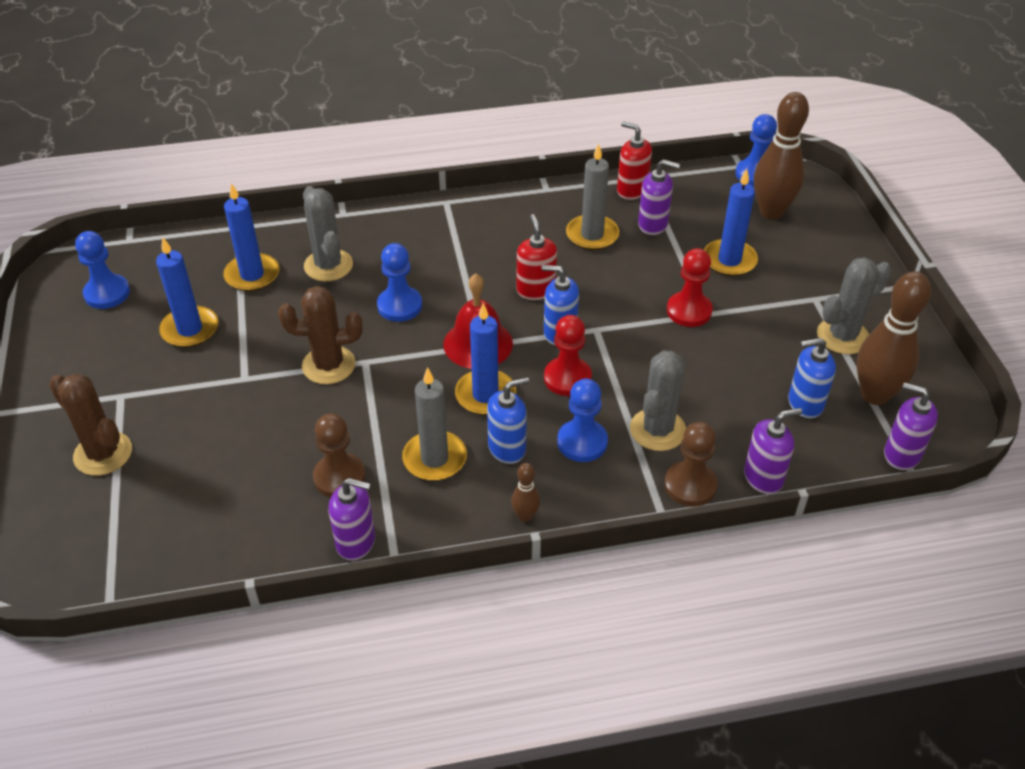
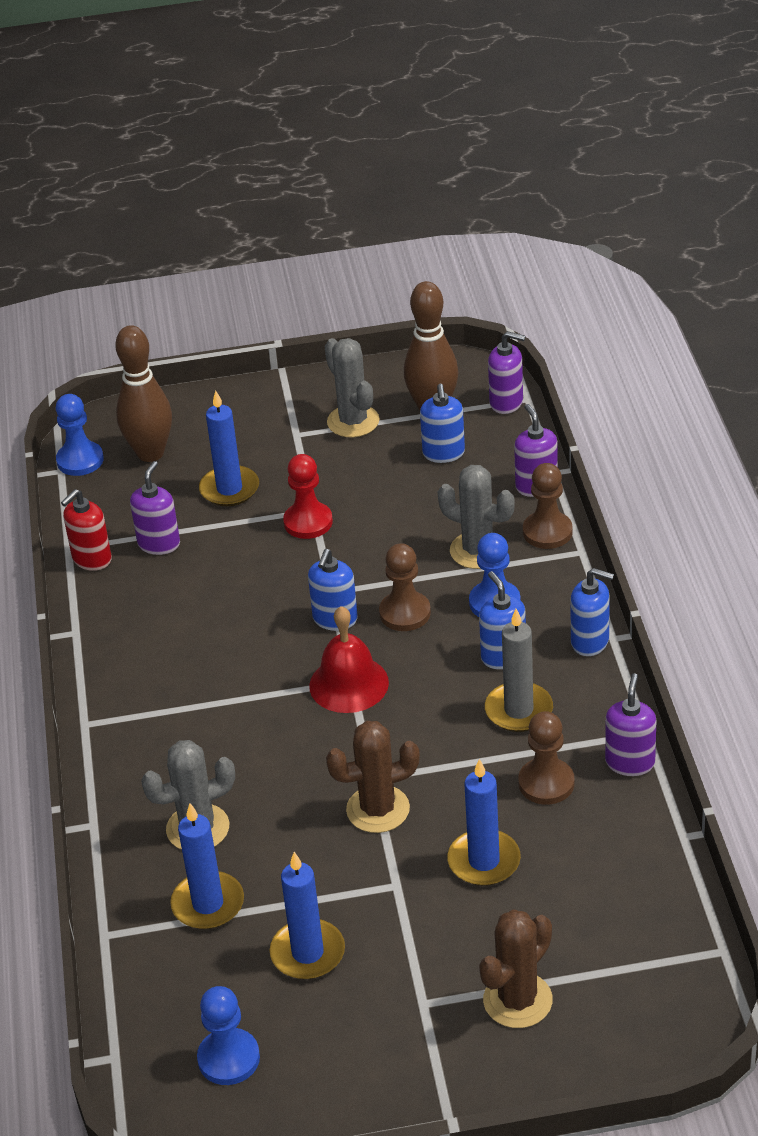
camera: 85 degrees left, 5 degrees down
brown cactus [278,286,362,384] -> brown cactus turned 75 degrees clockwise [326,721,420,833]
blue pawn [377,243,422,322] -> none
blue candle [455,303,516,415] -> blue candle moved to [447,759,521,886]
brown bowling pin [511,463,540,522] -> blue soap dispenser [571,568,614,656]
red soap dispenser [517,214,557,300] -> none
red pawn [544,315,592,396] -> brown pawn [379,543,431,631]
grey candle [566,143,619,250] -> none
purple soap dispenser [884,383,938,470] -> purple soap dispenser turned 105 degrees counterclockwise [488,331,525,414]

